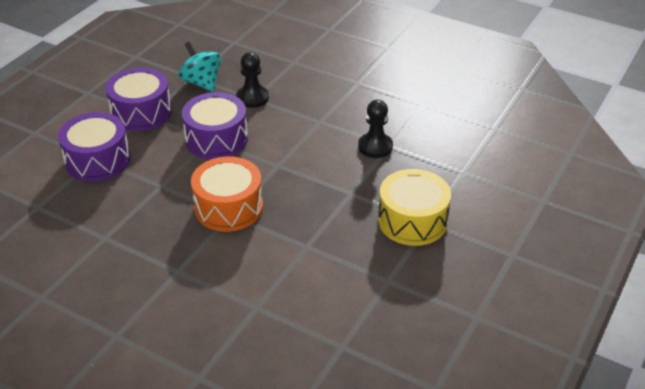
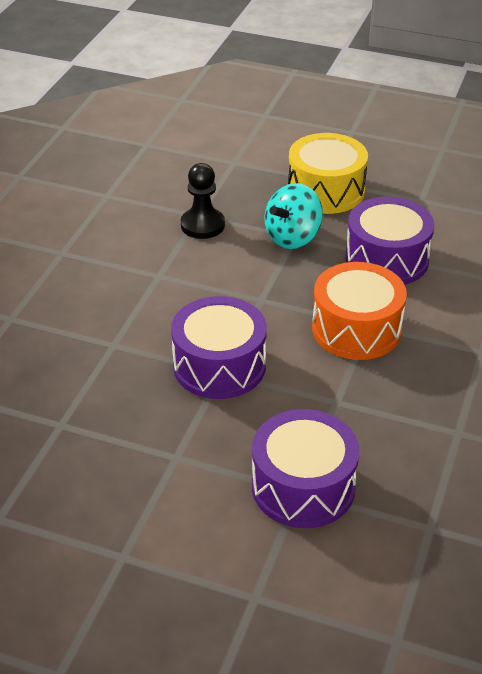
camera: 100 degrees left, 0 degrees up
purple drum [105,67,172,131] -> purple drum moved to [345,197,434,285]
turquoise spinning top [179,41,221,92] -> turquoise spinning top moved to [265,183,323,249]
black pawn [236,52,269,108] -> none

